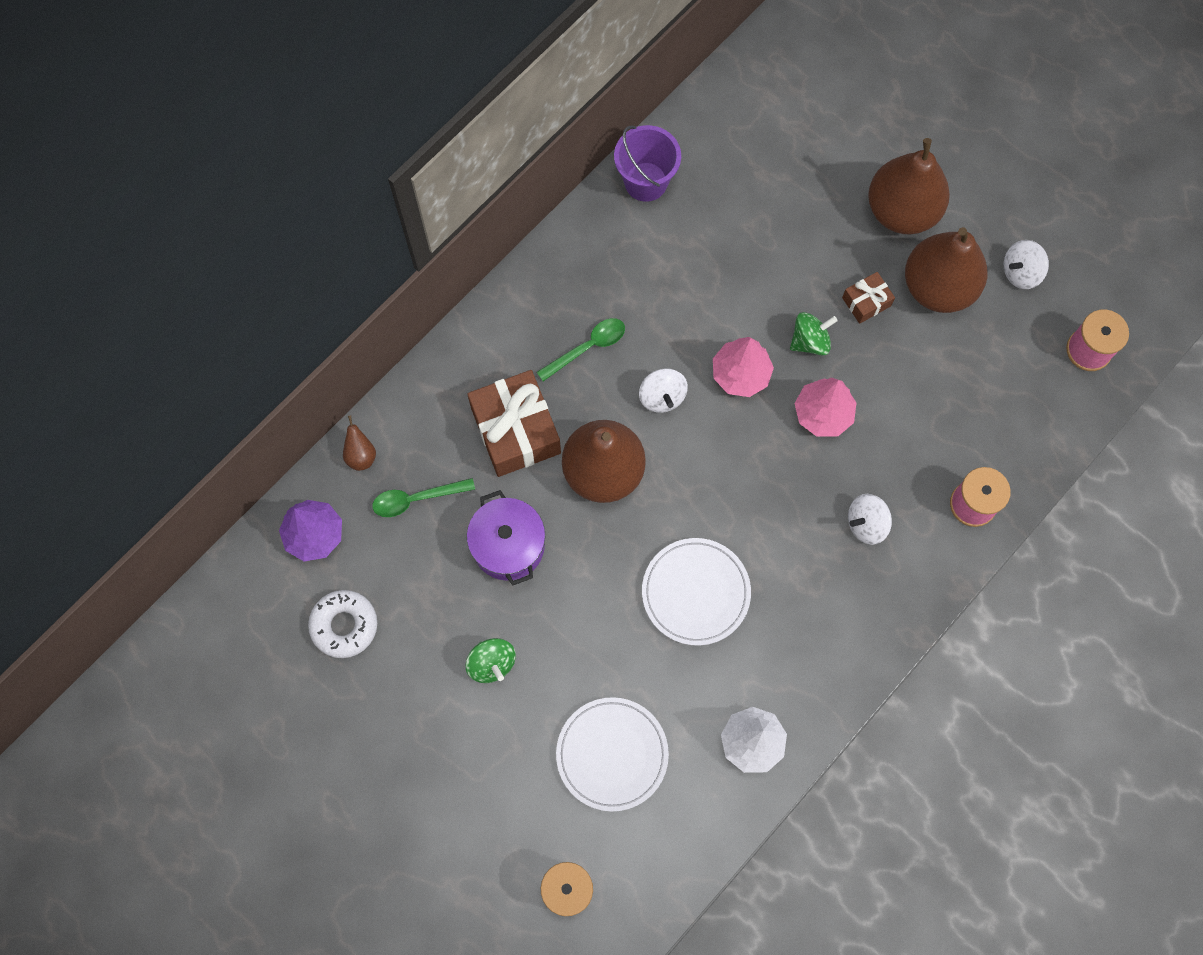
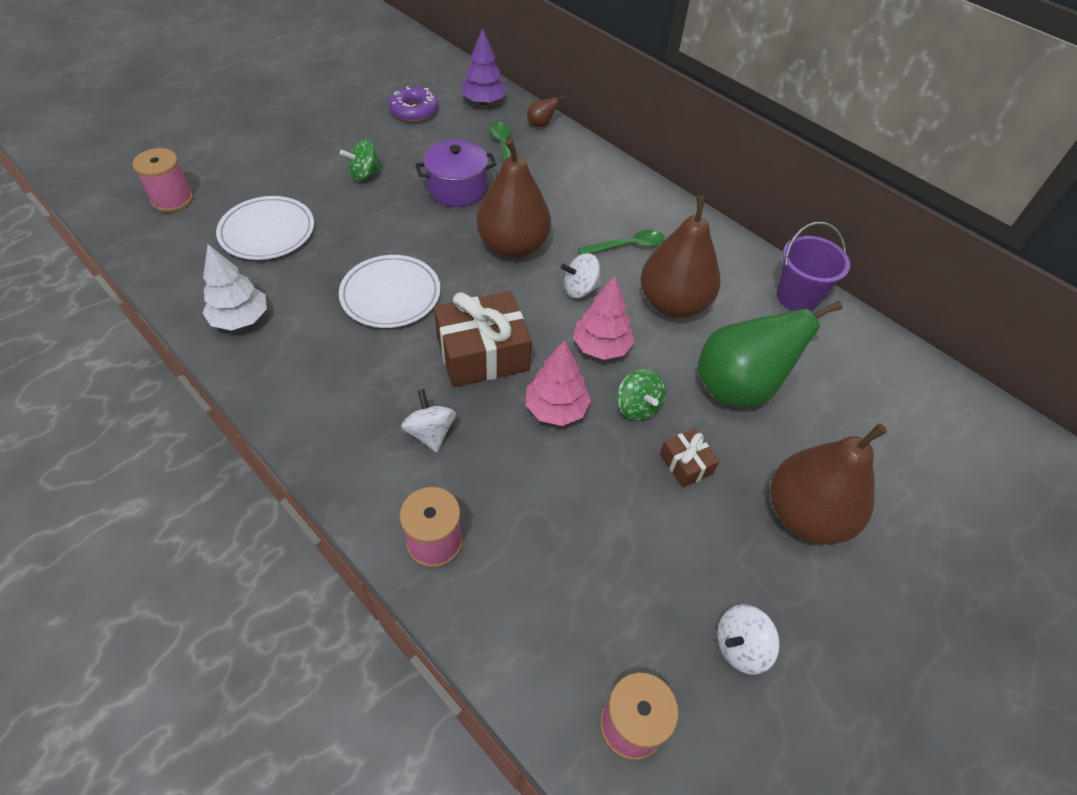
camera: 90 degrees right, 20 degrees down
white donut [308,590,377,658] -> purple donut [389,86,438,122]
brown gift [467,370,561,477] -> brown gift moved to [434,291,532,388]
green spoon [537,318,625,381] -> green spoon turned 75 degrees counterclockwise [578,230,665,255]
brown pear [905,227,987,313] -> brown pear moved to [640,195,721,318]
white spinning top [1004,240,1049,289] -> white spinning top turned 90 degrees counterclockwise [717,604,780,675]
none -> green pear [698,301,842,407]

